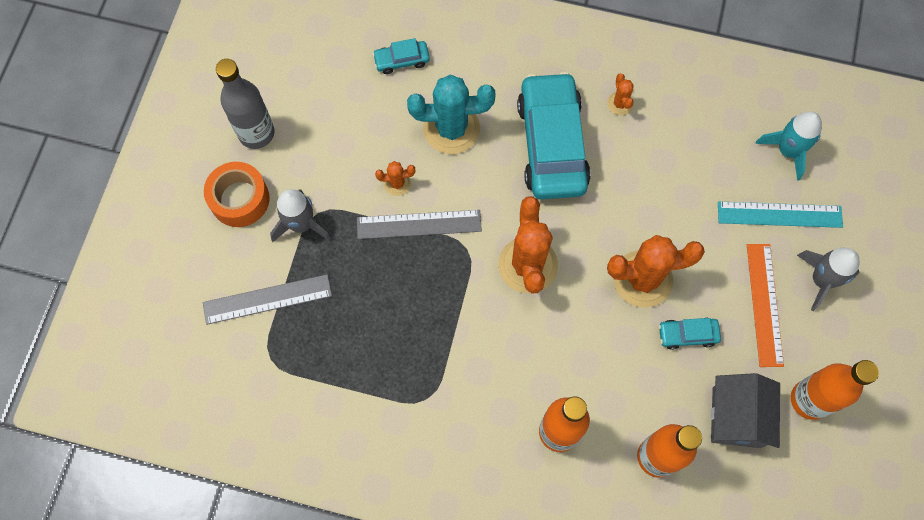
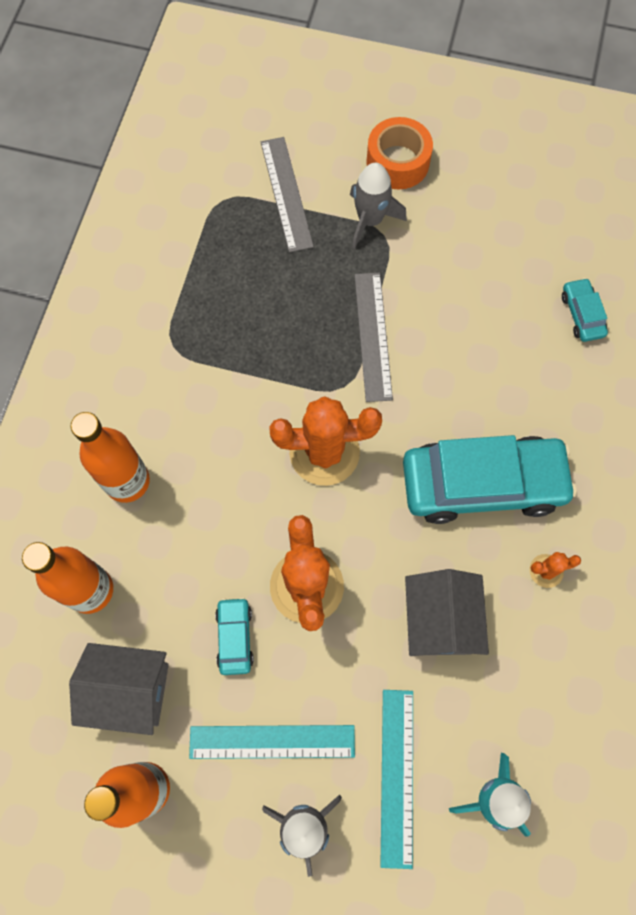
camera: 90 degrees right, 0 degrees up
grey bottle [216,59,274,149] -> none
orange cactus [375,161,415,196] -> none
turquoise cactus [407,75,496,154] -> none
orange ruler [747,244,784,367] -> turquoise ruler [189,725,355,759]
none -> grey house [405,569,489,656]

